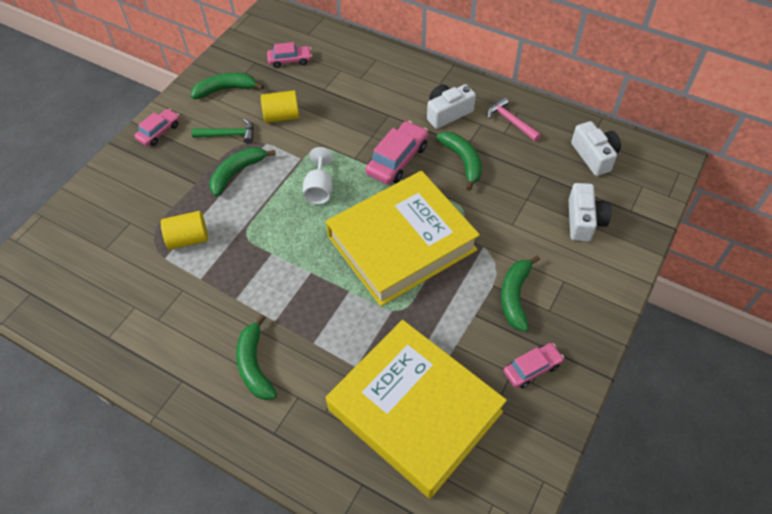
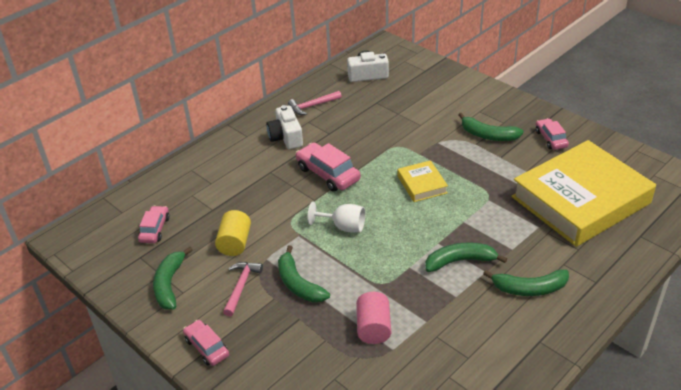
camera: 75 degrees left, 15 degrees down
yellow cylinder [161,211,208,250] -> pink cylinder [356,292,391,344]
green hammer [192,119,254,144] -> pink hammer [223,262,263,317]
yellow book [326,171,480,306] -> yellow book [398,160,448,202], size x0.42
green banana [436,132,482,191] -> green banana moved to [425,243,507,272]
white camera [569,183,611,241] -> none

